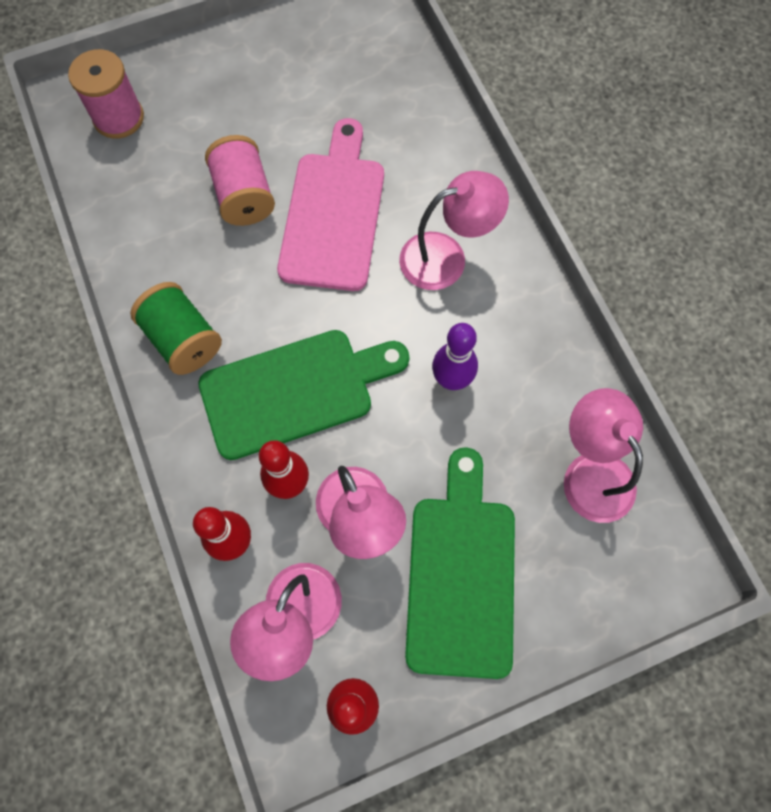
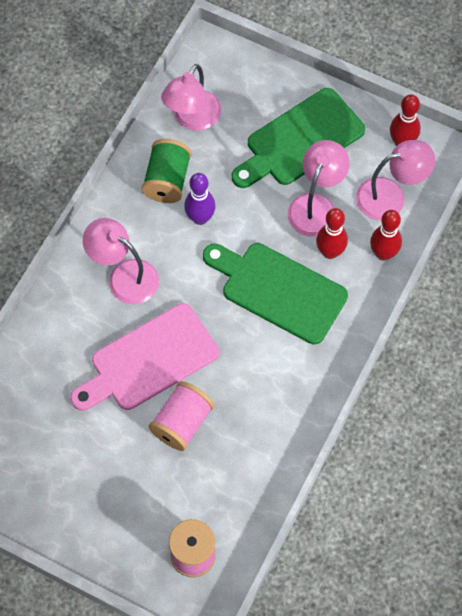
camera: 130 degrees left, 5 degrees down
green spool [130,282,222,375] -> green spool moved to [142,139,192,203]

